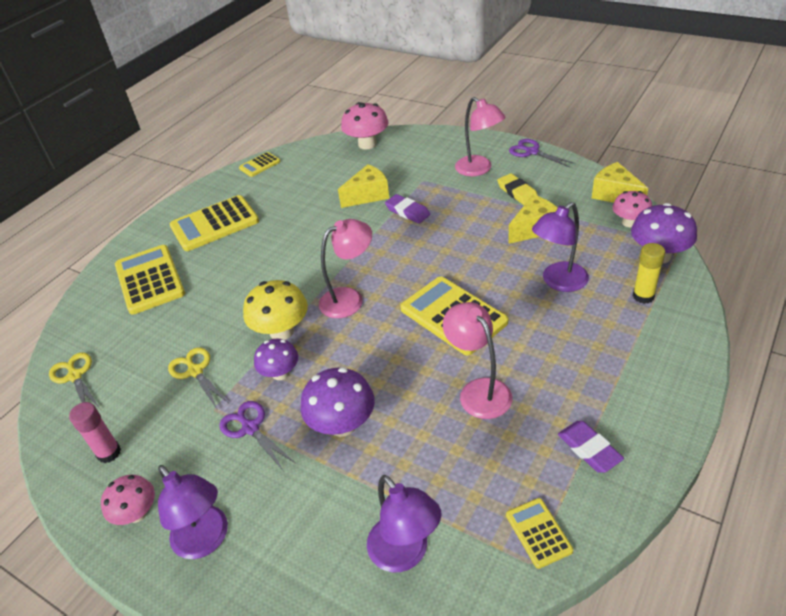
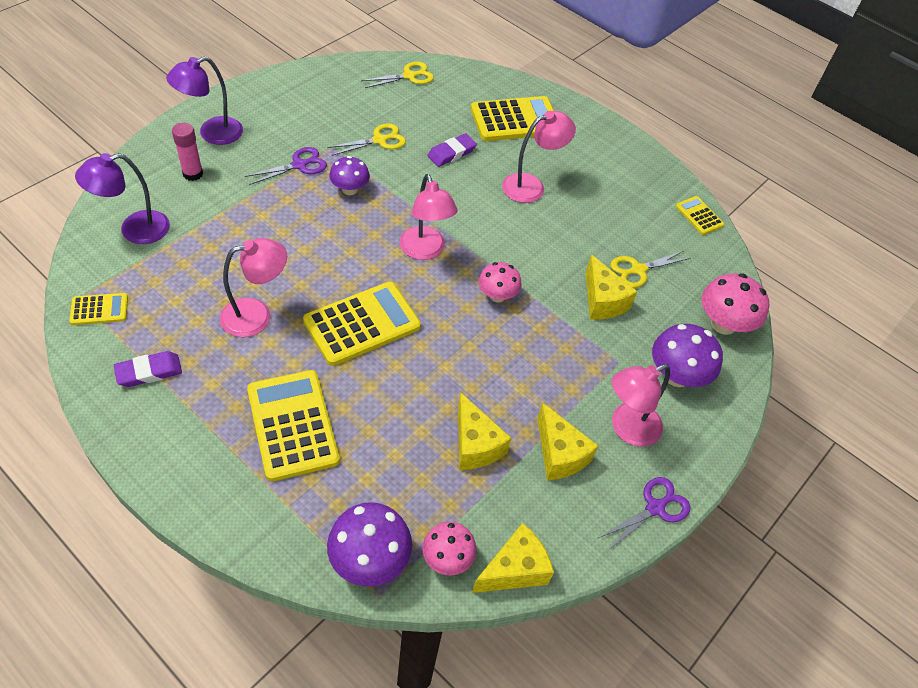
camera: 90 degrees right, 10 degrees up
pink glue stick [69,402,121,463] -> pink glue stick moved to [172,123,203,181]
pink mushroom [101,475,155,525] -> pink mushroom moved to [478,262,522,302]
yellow calculator [170,195,259,251] -> yellow calculator moved to [247,370,340,482]
yellow mushroom [243,280,308,340] -> none
purple mushroom [300,367,375,437] -> purple mushroom moved to [652,324,723,387]
purple eraser [385,194,430,224] -> purple eraser moved to [427,133,477,167]
yellow eraser [497,173,538,205] -> yellow cheese [537,403,598,480]
purple lamp [532,202,589,292] -> none
yellow glue stick [633,243,665,304] -> none
none -> pink lamp [502,111,576,203]
none -> yellow scissors [610,251,691,288]

